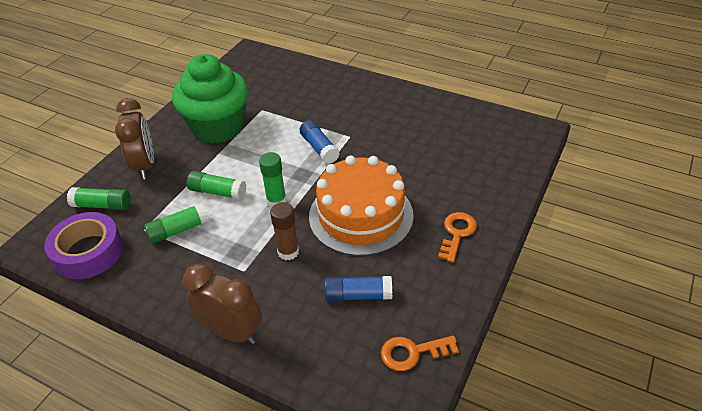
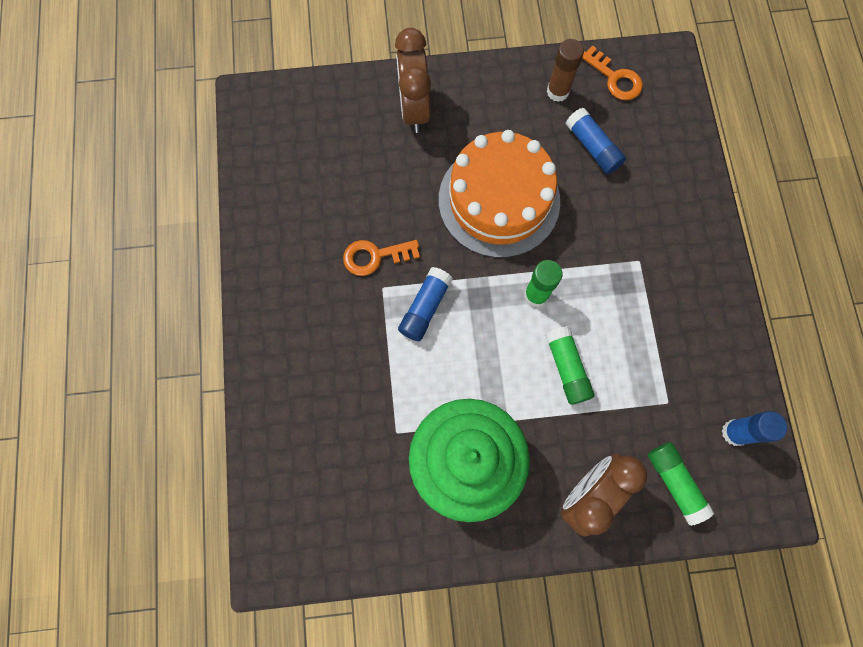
camera: 125 degrees left, 30 degrees up
purple tape [44,212,123,279] -> blue glue stick [722,411,787,446]
green glue stick [144,203,209,244] -> none
brown clock [183,263,262,344] -> brown clock moved to [395,28,431,133]
brown glue stick [270,202,299,260] -> brown glue stick moved to [547,39,584,102]
orange key [438,212,477,263] -> orange key moved to [343,240,420,276]

